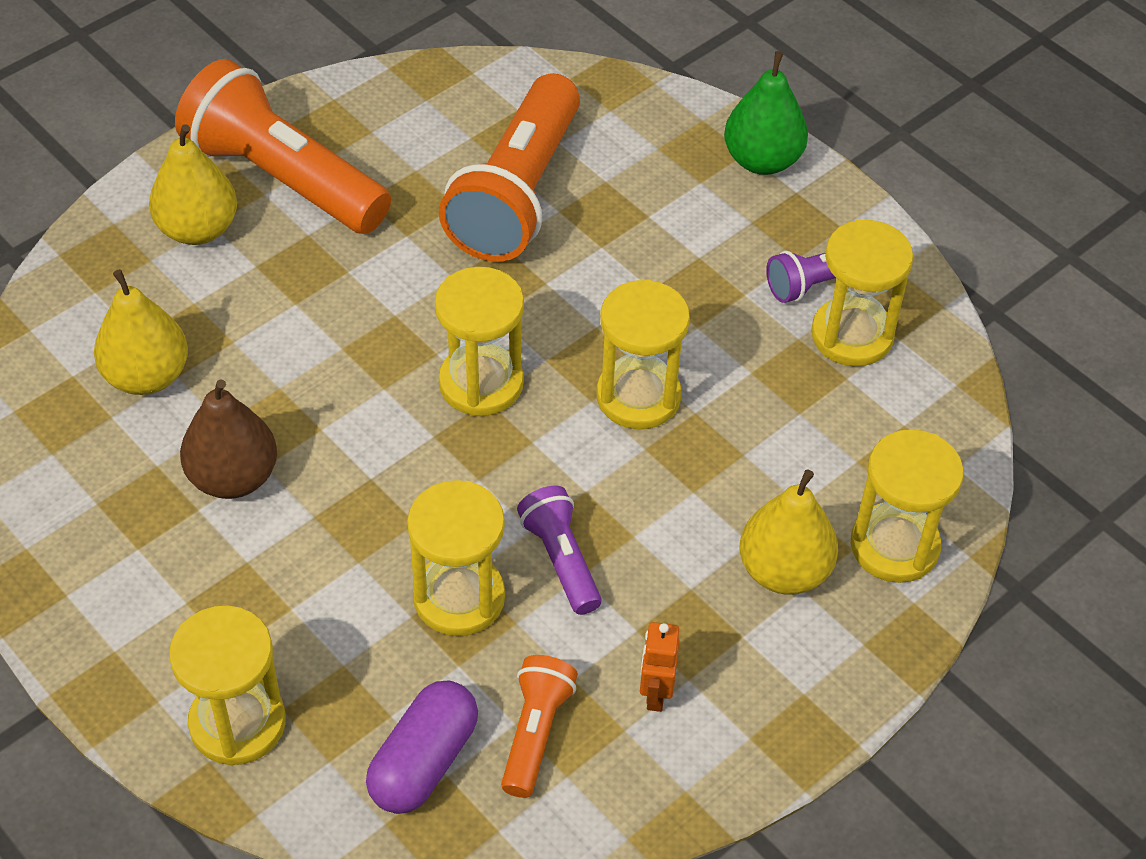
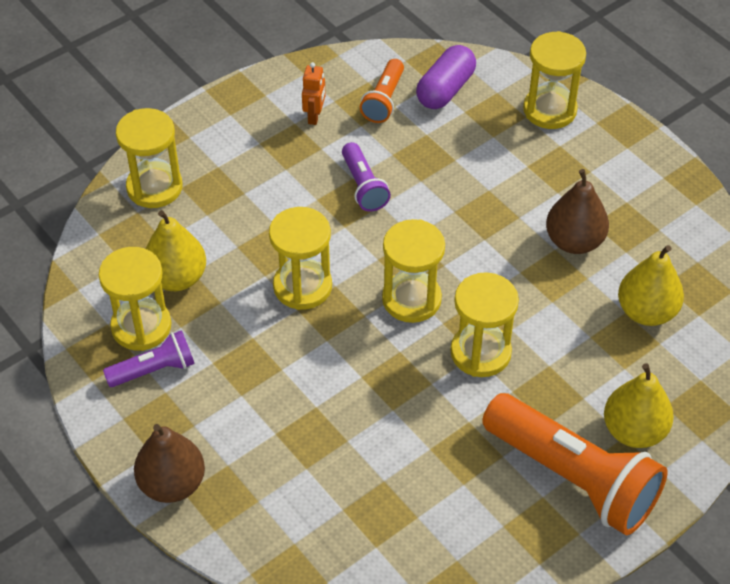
camera: 175 degrees left, 0 degrees up
yellow hourglass [407,480,505,636] -> yellow hourglass moved to [450,272,519,377]
orange flashlight [439,73,580,262] -> none
green pear [724,51,808,175] -> brown pear [134,424,205,503]
yellow pear [739,469,838,595] -> yellow pear moved to [145,210,206,291]

